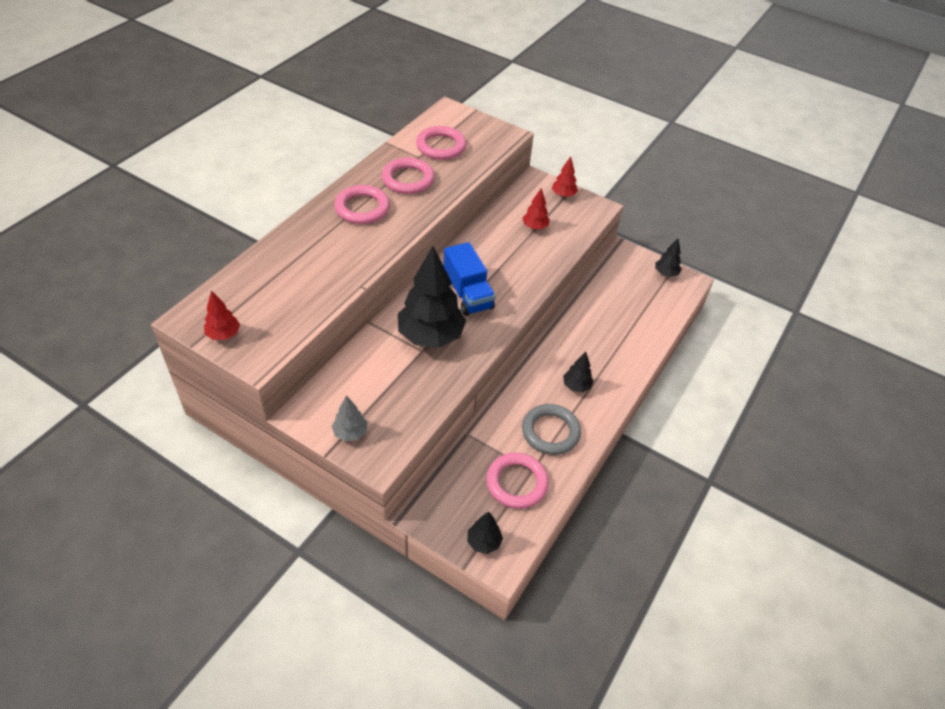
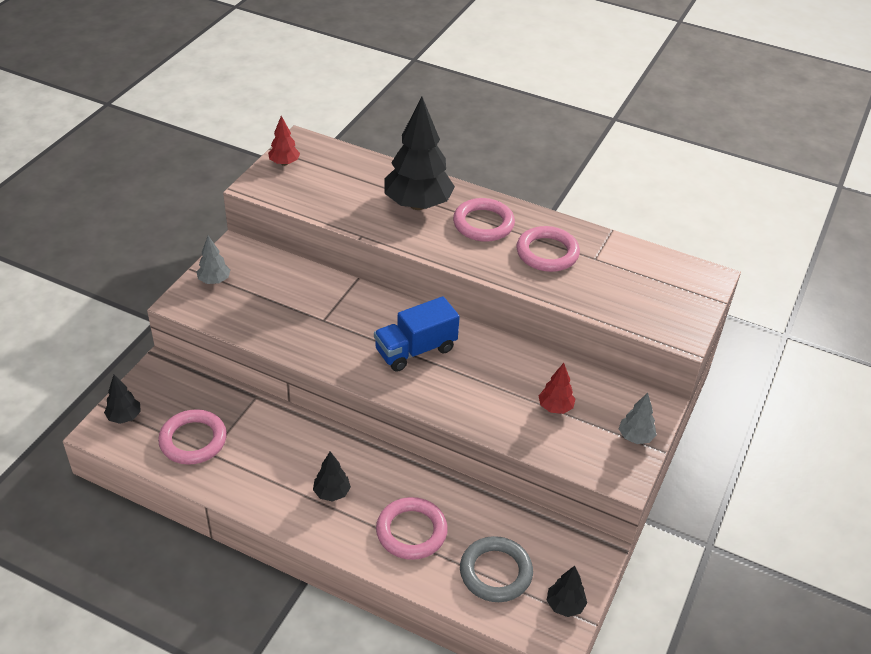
camera: 85 degrees right, 5 degrees down
black tree [398,246,466,348] -> black tree moved to [384,97,455,210]
pink ring [416,126,466,160] -> pink ring moved to [376,497,448,560]
grey ring [522,404,581,455] -> grey ring moved to [460,536,533,602]
red tree [552,156,578,197] -> grey tree [619,393,657,444]

